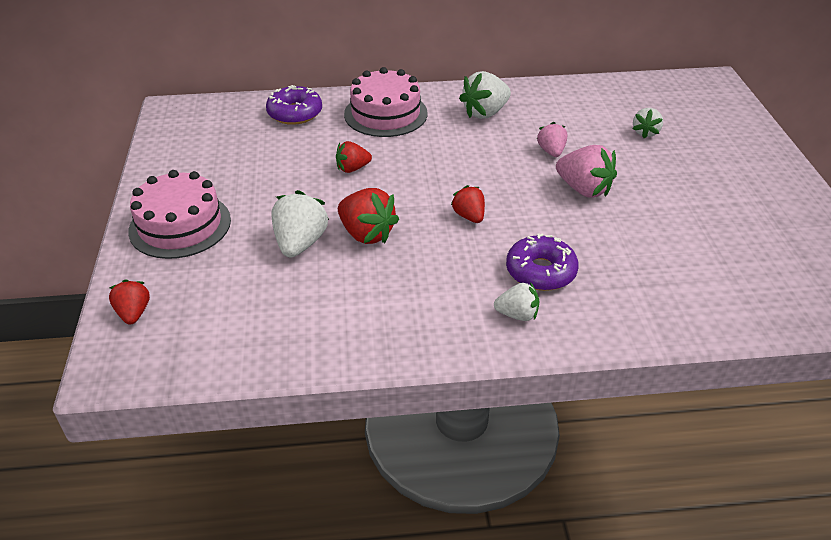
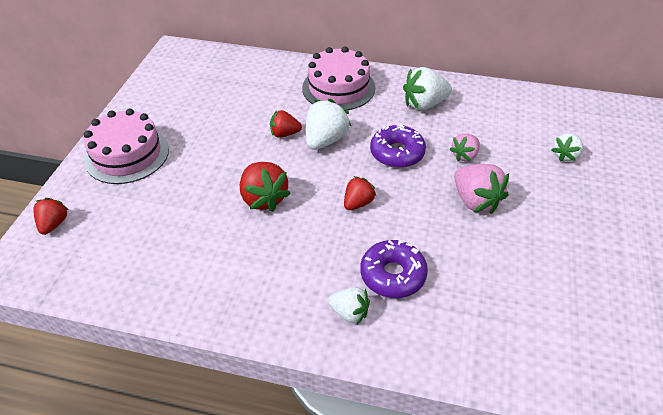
camera: 20 degrees right, 5 degrees up
purple donut [266,85,322,125] -> purple donut moved to [370,125,426,168]
white strawberry [272,190,329,257] -> white strawberry moved to [306,99,352,150]
red strawberry [451,185,485,223] -> red strawberry turned 45 degrees clockwise [344,176,377,210]
pink strawberry [537,122,567,157] -> pink strawberry turned 150 degrees counterclockwise [449,133,480,161]

